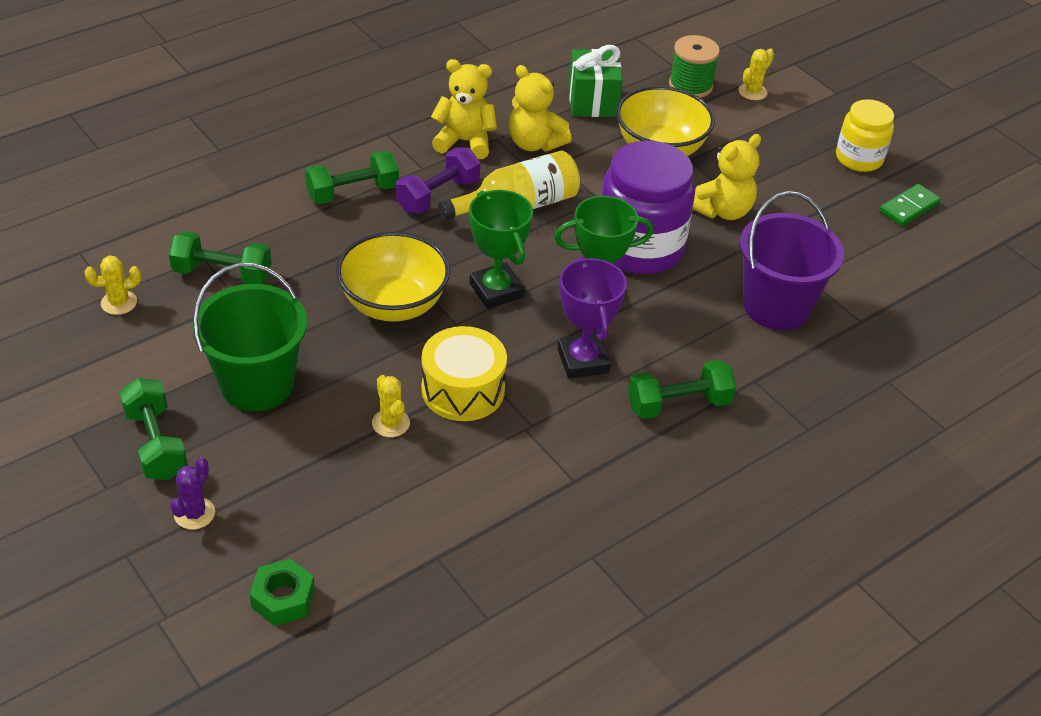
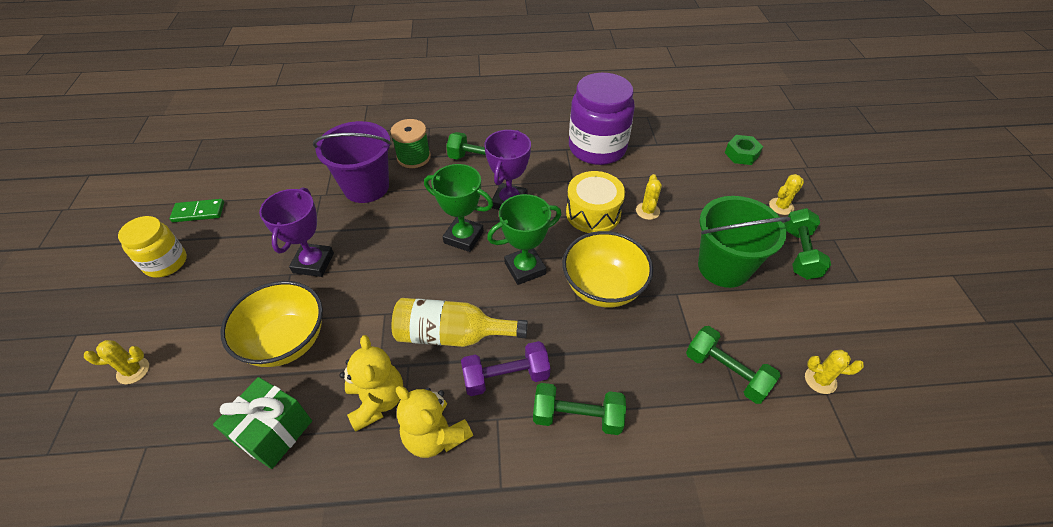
camera: 145 degrees left, 5 degrees up
purple cactus [170,457,215,530] -> yellow cactus [769,174,804,215]
green trophy [469,190,533,309] -> green trophy turned 60 degrees clockwise [487,194,561,285]
purple jar [601,141,695,274] -> purple jar moved to [569,73,635,165]
green spool [669,35,720,98] -> green spool moved to [390,119,431,168]
yellow teddy bear [693,134,761,220] -> purple trophy [259,187,334,277]

